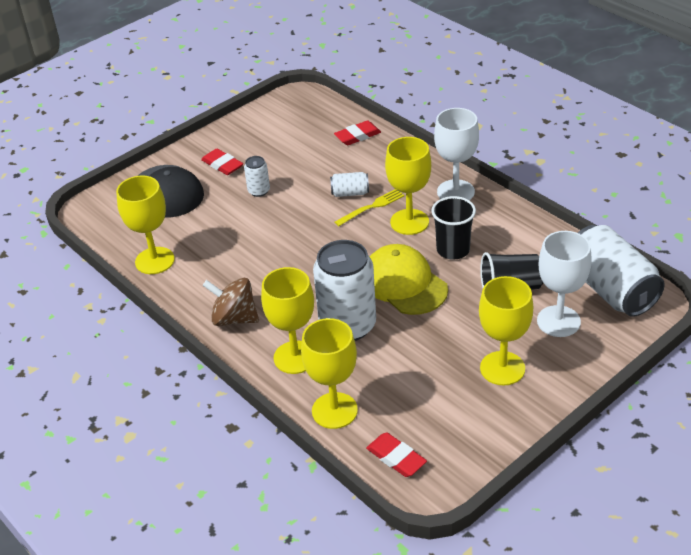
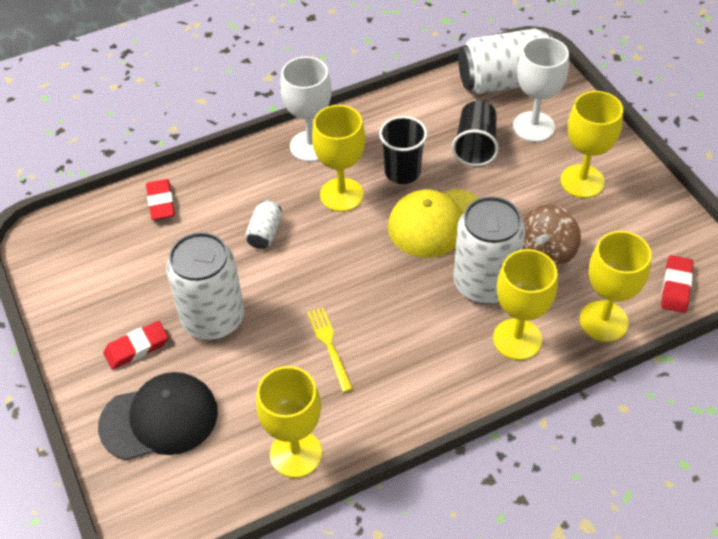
camera: 75 degrees left, 10 degrees up
brown spinning top [203,278,259,326] -> brown spinning top moved to [523,205,581,267]
white can [244,156,270,197] -> white can [166,232,244,340], size x2.19
yellow fork [335,189,404,226] -> yellow fork moved to [307,307,353,392]
red eraser [366,433,427,477] -> red eraser turned 45 degrees counterclockwise [661,255,693,313]

